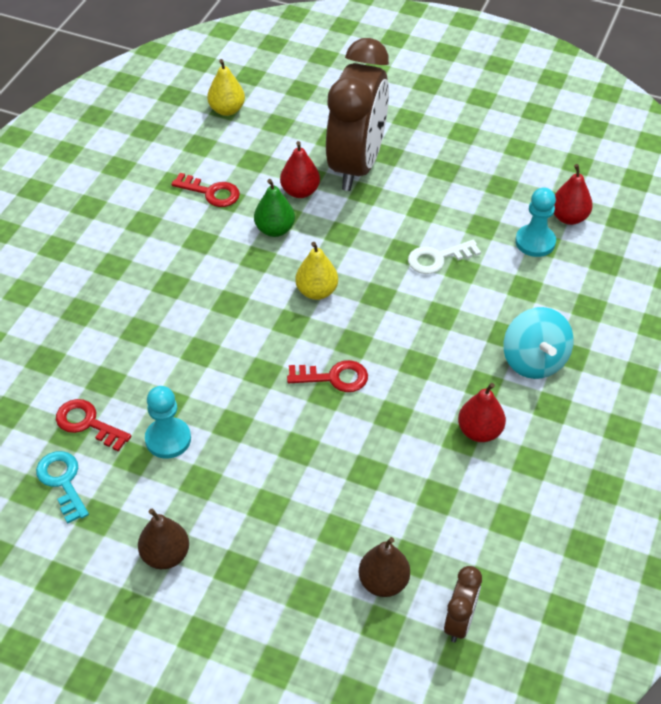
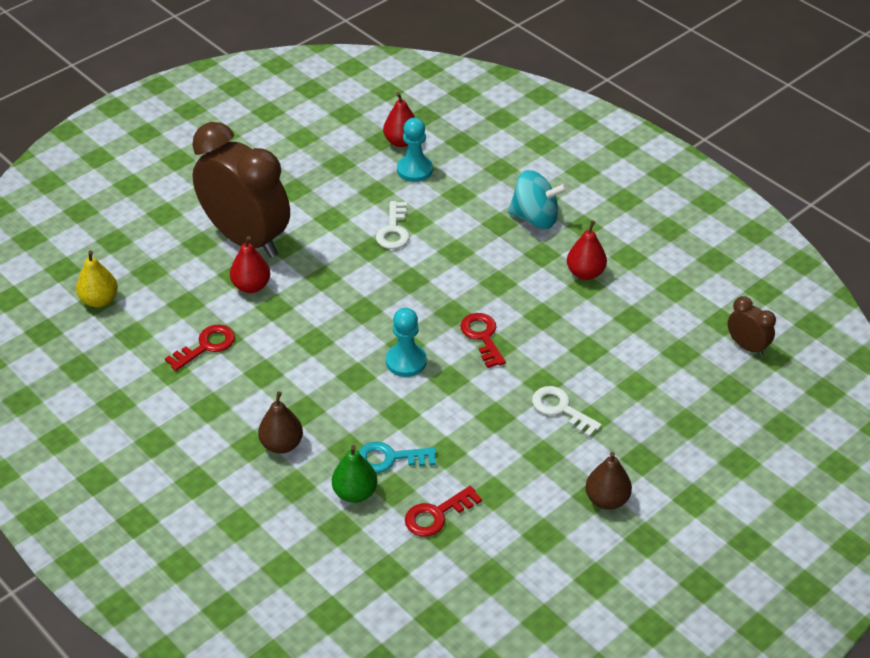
camera: 65 degrees left, 5 degrees down
turquoise key [36,451,89,524] -> turquoise key moved to [358,442,436,473]
turquoise pawn [145,386,191,459] -> turquoise pawn moved to [386,308,427,377]
green pear [254,179,295,237] -> green pear moved to [332,445,378,503]
red key [287,360,368,392] -> red key turned 45 degrees counterclockwise [460,313,506,368]
yellow pear [295,242,338,300] -> none
brown pear [359,537,410,597] -> brown pear moved to [258,391,303,454]
none -> white key [532,386,602,437]

